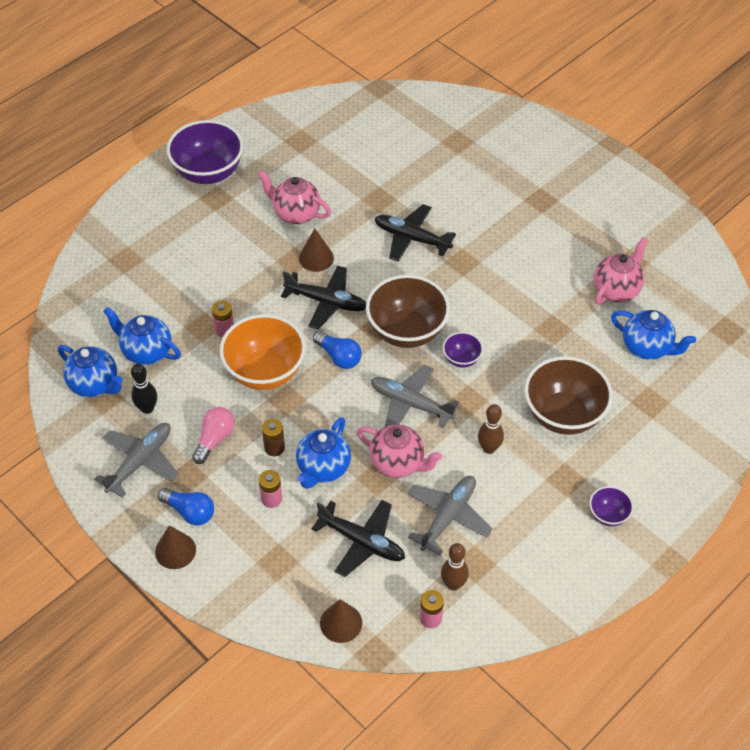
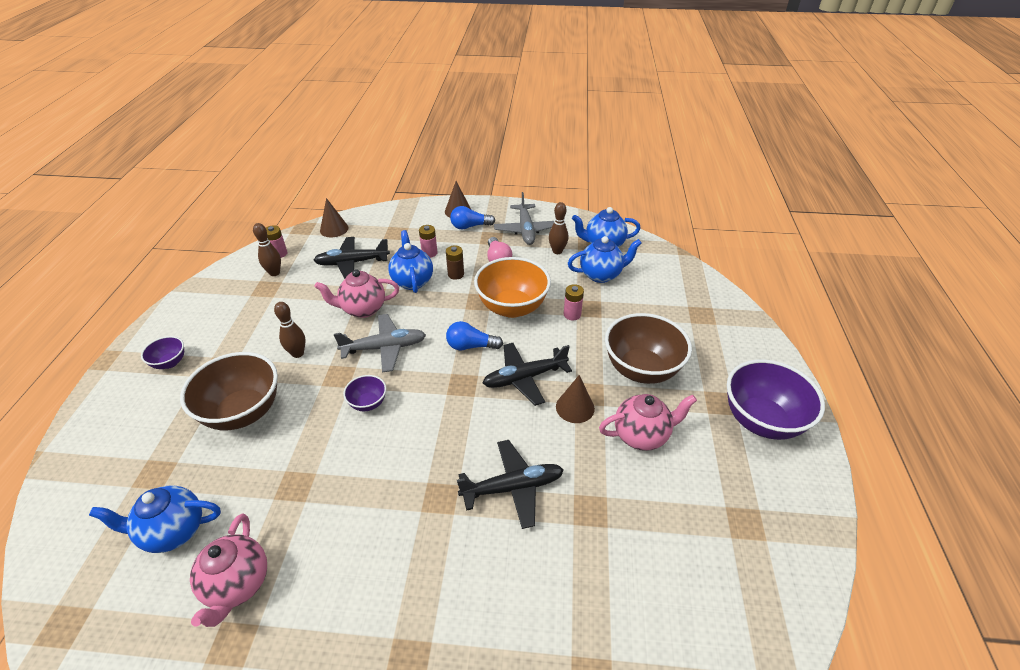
camera: 140 degrees right, 10 degrees down
black bowling pin [131,364,157,414] -> brown bowling pin [549,202,568,254]
brown bowl [366,275,450,348] -> brown bowl moved to [605,313,692,384]
grey plane [407,476,493,556] -> none

